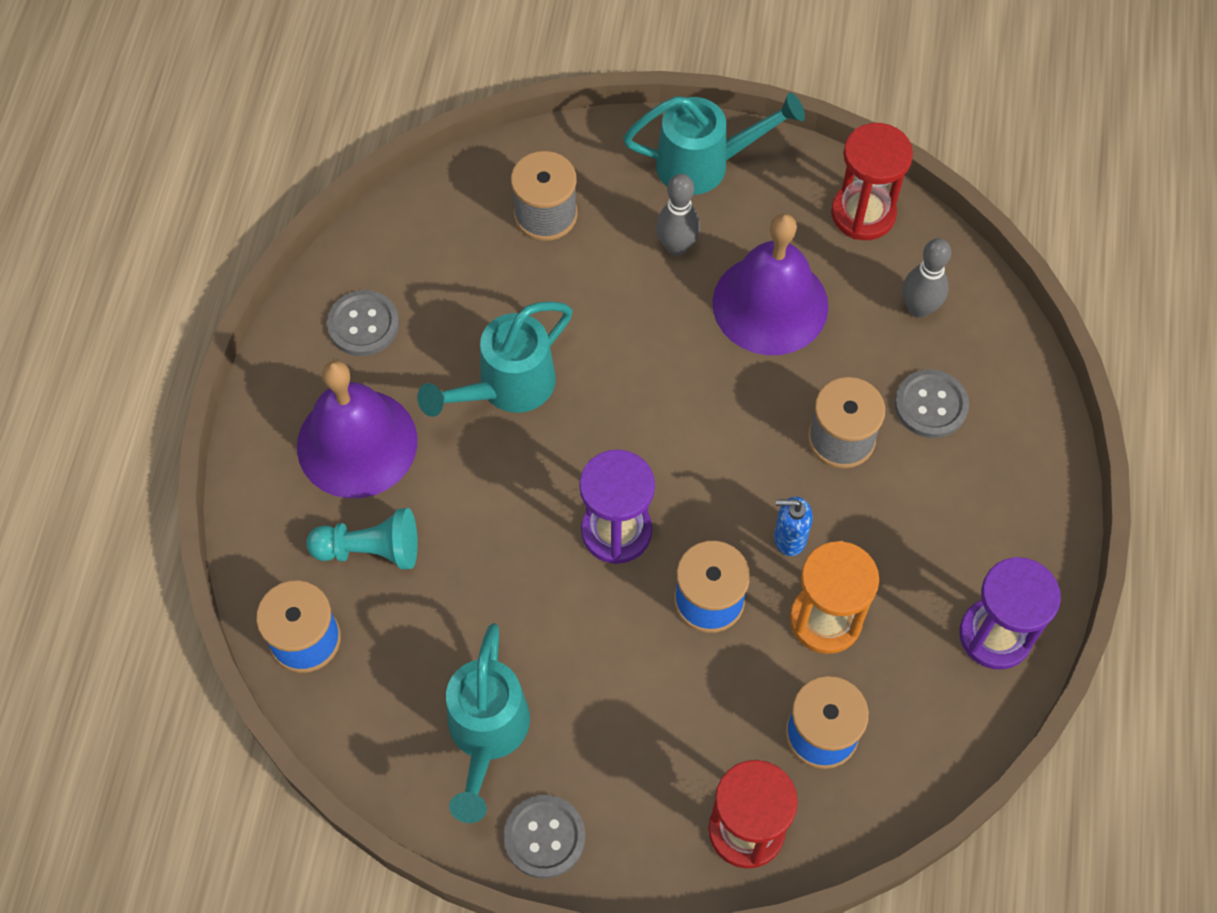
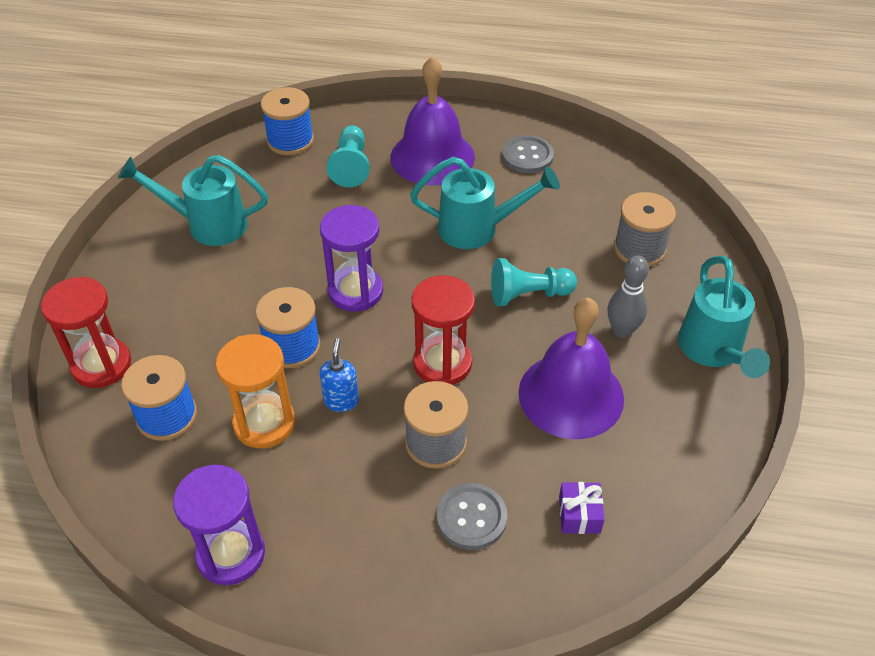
camera: 90 degrees right, 15 degrees down
turquoise watering can [417,301,573,417] -> turquoise watering can turned 135 degrees clockwise [410,157,560,249]
grey button [504,795,585,879] -> none
red hourglass [831,123,913,240] -> red hourglass moved to [412,275,475,385]
grey bowling pin [903,238,951,318] -> purple gift [559,482,605,534]
none -> turquoise pawn [491,258,577,306]

